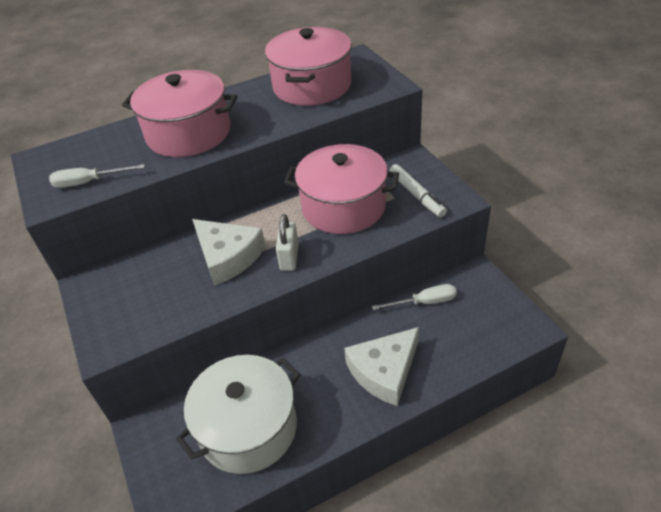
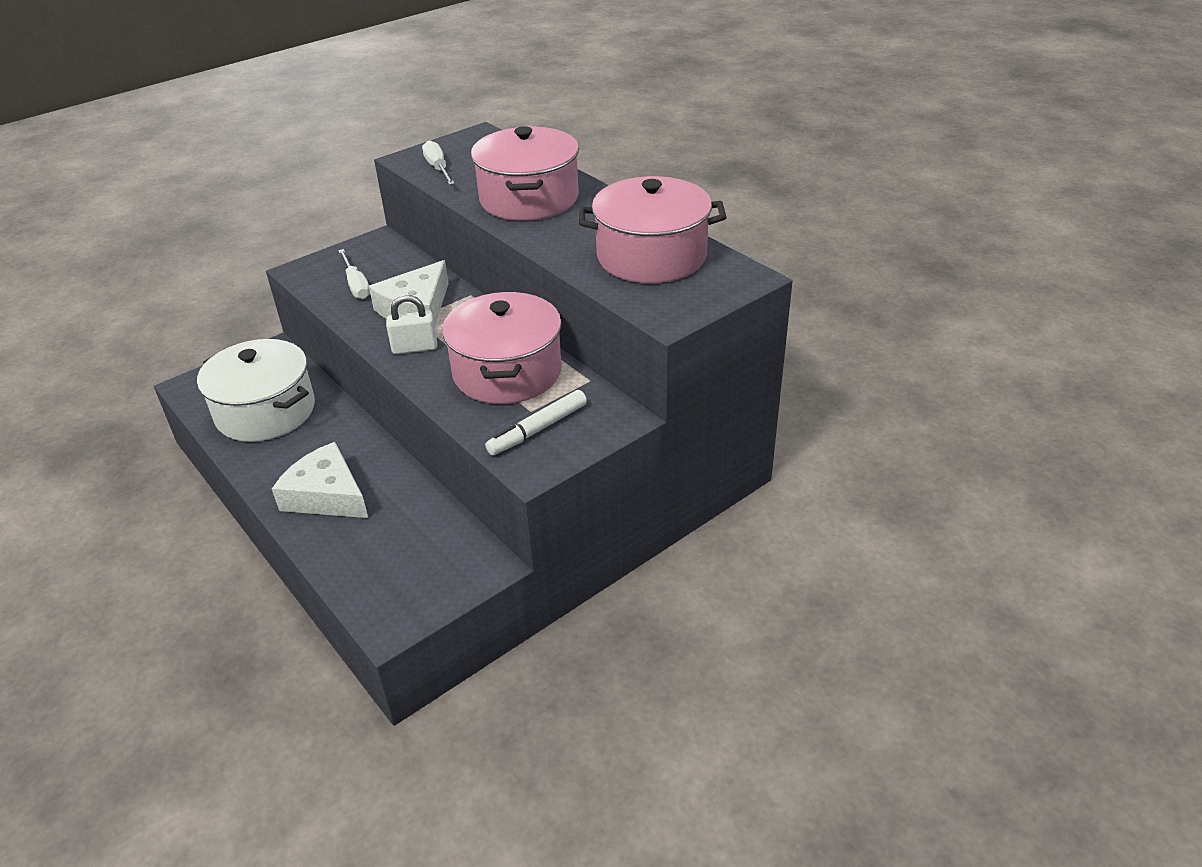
camera: 75 degrees right, 5 degrees down
white screwdriver [372,284,457,310] -> white screwdriver moved to [338,249,370,299]

